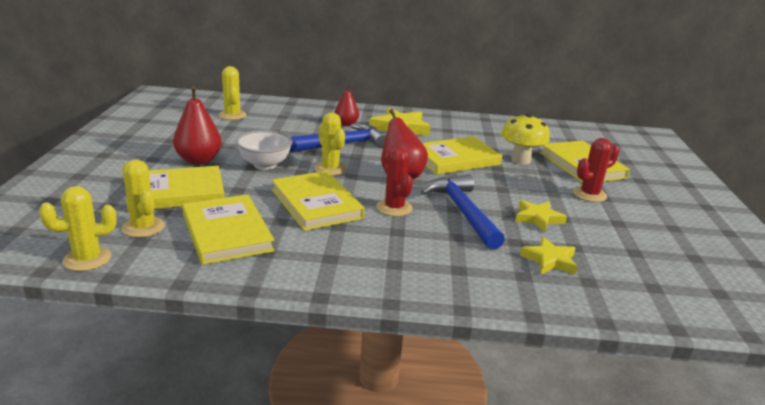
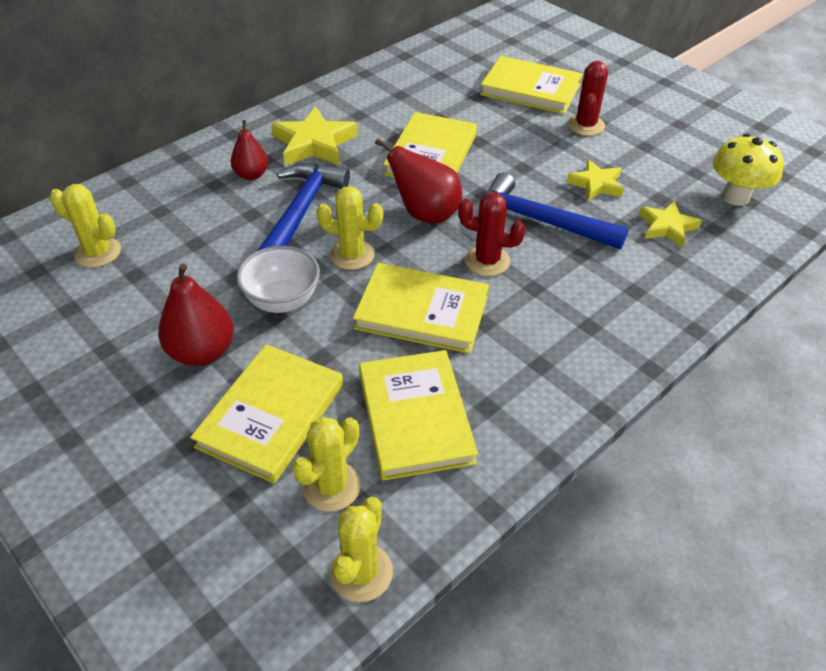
camera: 45 degrees left, 20 degrees up
yellow cactus [122,159,165,238] -> yellow cactus turned 60 degrees counterclockwise [292,417,361,511]
yellow book [182,194,275,265] -> yellow book turned 60 degrees clockwise [359,350,478,481]
yellow mushroom [501,113,550,164] -> yellow mushroom moved to [713,134,784,206]

